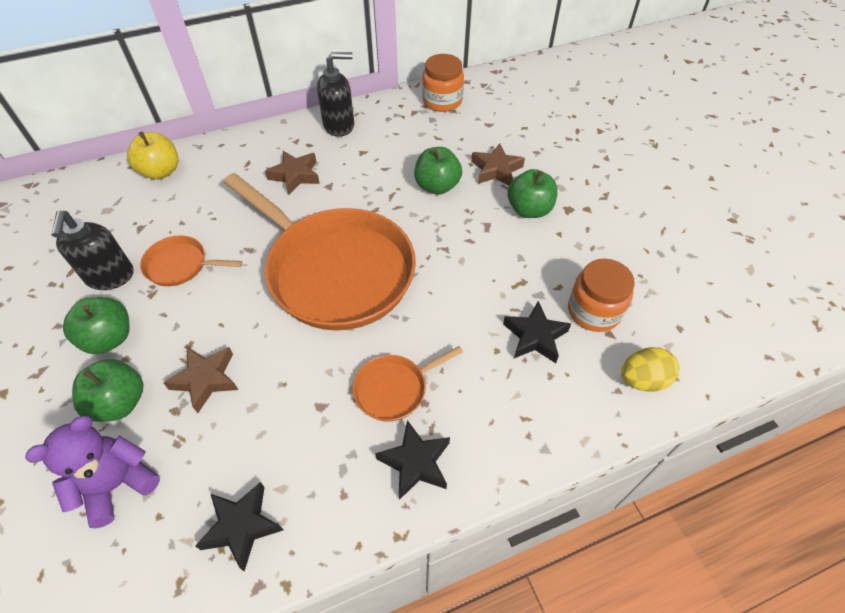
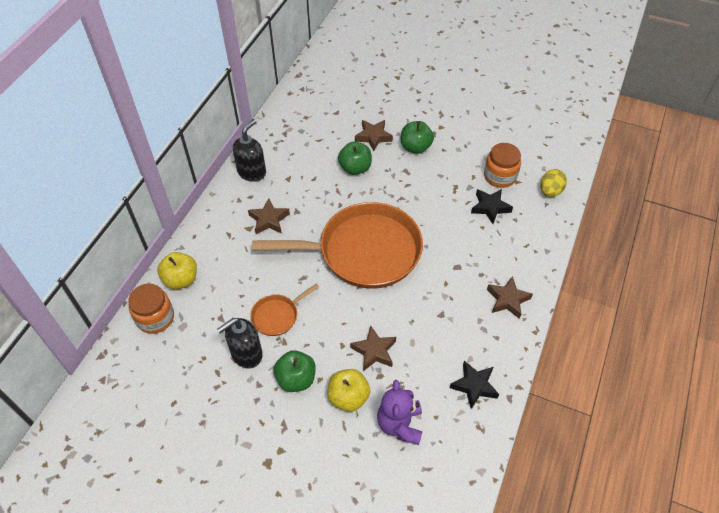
camera: 45 degrees left, 0 degrees up
black soap dispenser [51,211,134,290] -> black soap dispenser turned 105 degrees clockwise [217,318,263,369]
green apple [72,359,143,422] -> yellow apple [328,369,370,412]
orange pan [353,346,463,422] -> none
black star [375,420,450,500] -> brown star [487,276,533,319]
orange jar [422,54,464,112] -> orange jar moved to [128,284,174,334]

